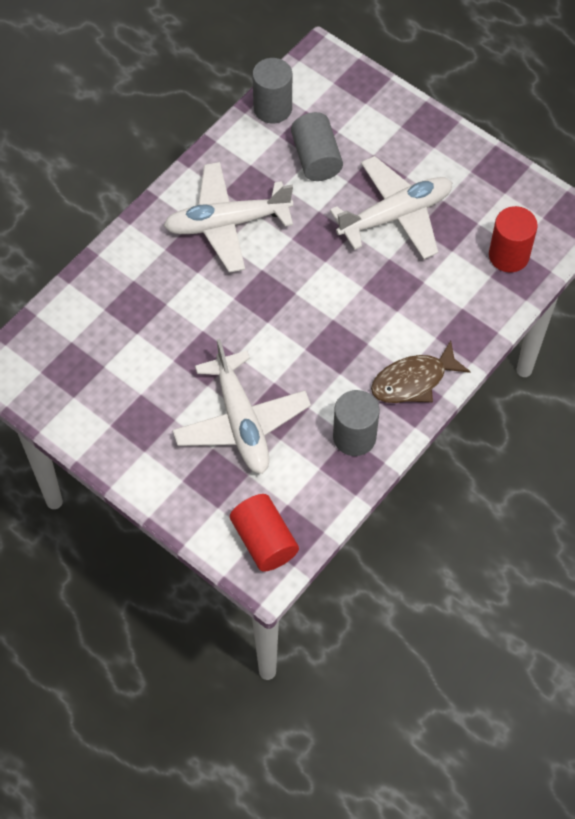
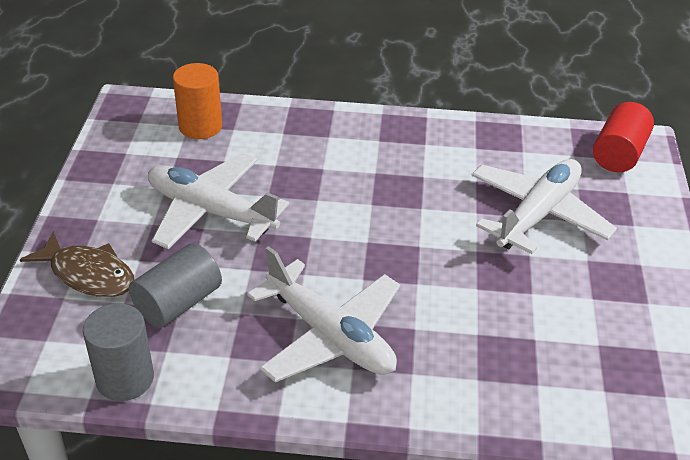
camera: 125 degrees left, 20 degrees down
grey cylinder [333,390,379,456] -> none
brown fish [371,341,471,403] -> brown fish moved to [20,231,134,297]
red cylinder [489,206,538,272] -> orange cylinder [173,63,222,139]

